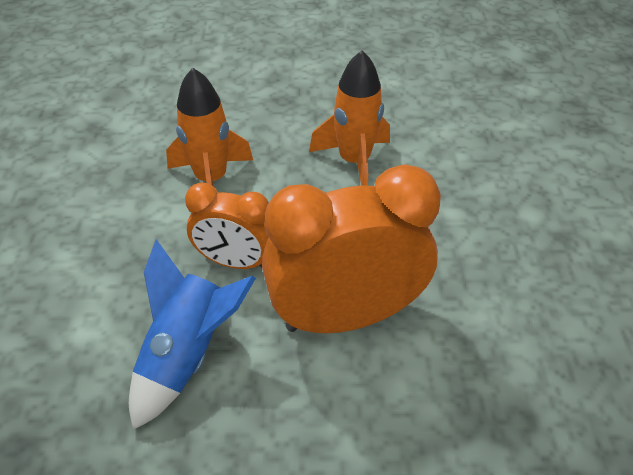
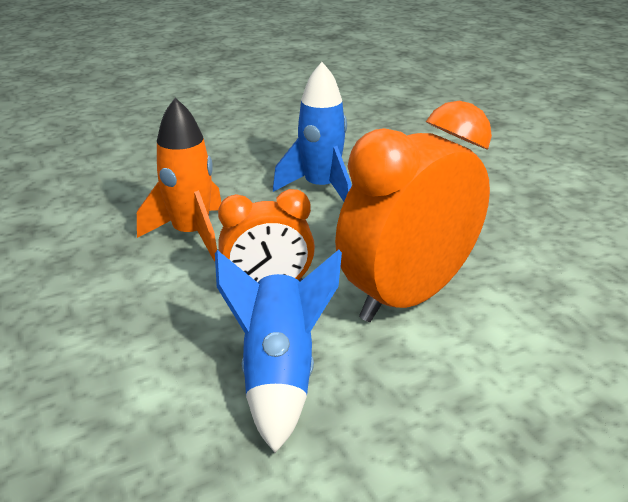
camera: 25 degrees left, 15 degrees down
orange rocket [309,50,390,186] -> blue rocket [273,62,351,201]

